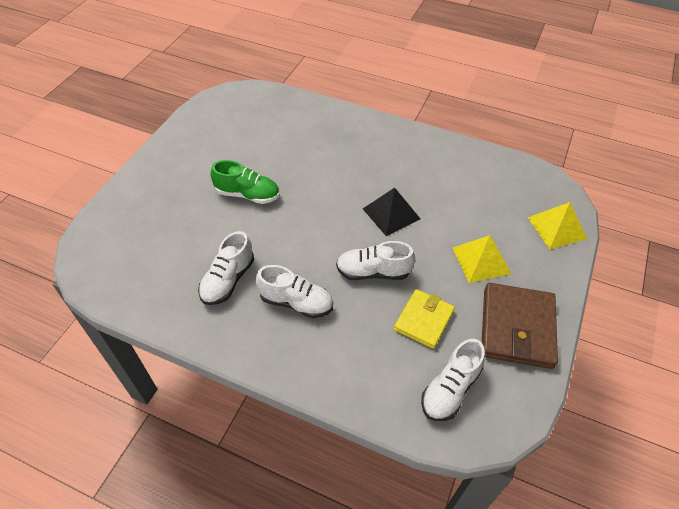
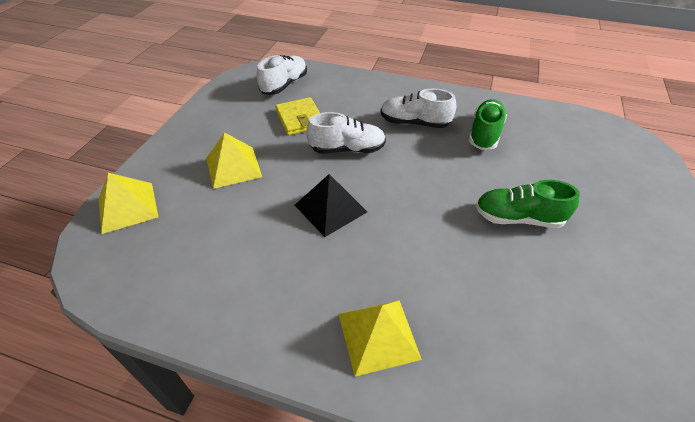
camera: 175 degrees right, 5 degrees down
white shoe [198,231,254,305] -> green shoe [469,99,507,150]
yellow wallet [394,289,455,349] -> yellow wallet turned 45 degrees counterclockwise [275,97,320,135]
brown wallet [482,283,558,369] -> none
none -> yellow pyramid [338,300,422,377]

